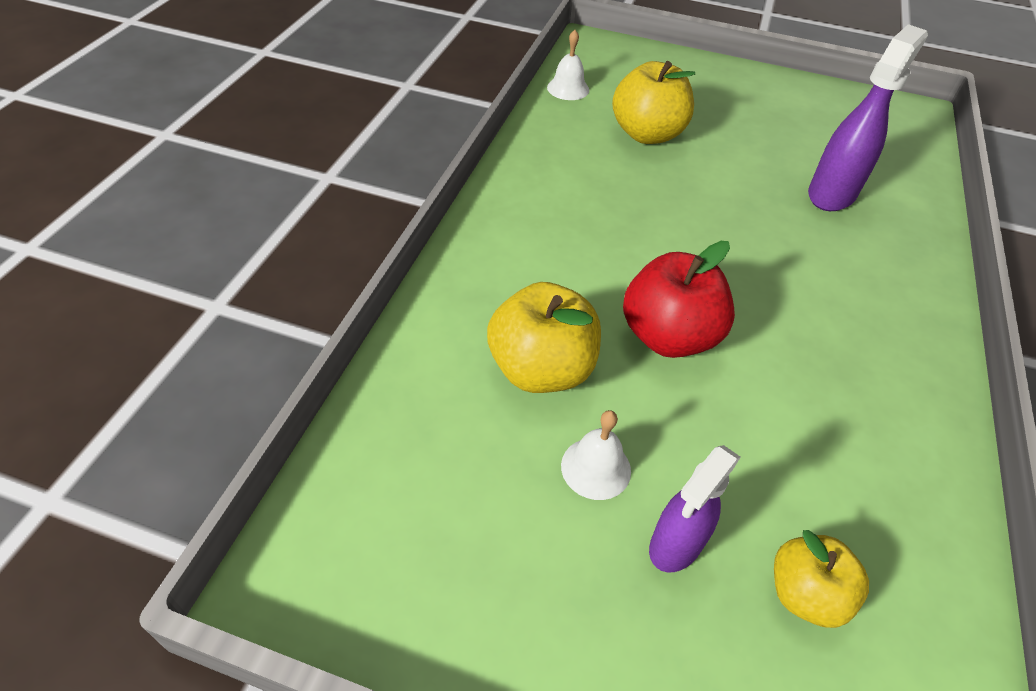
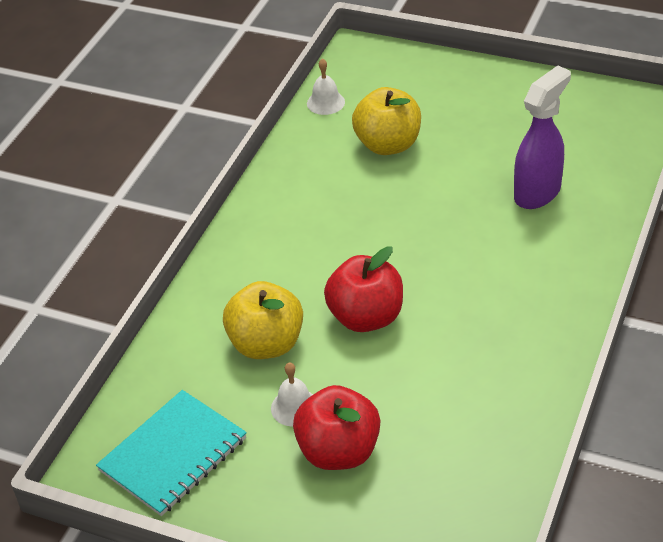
camera: 10 degrees right, 5 degrees down
purple spray bottle [649,445,741,572] -> red apple [293,385,380,470]
yellow apple [774,530,869,628] -> none
none -> turquoise notebook [96,390,247,516]

